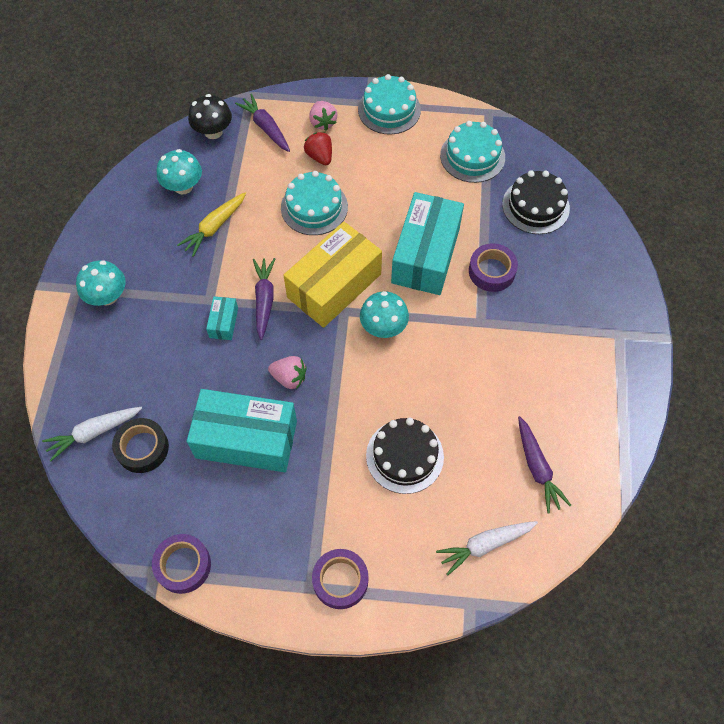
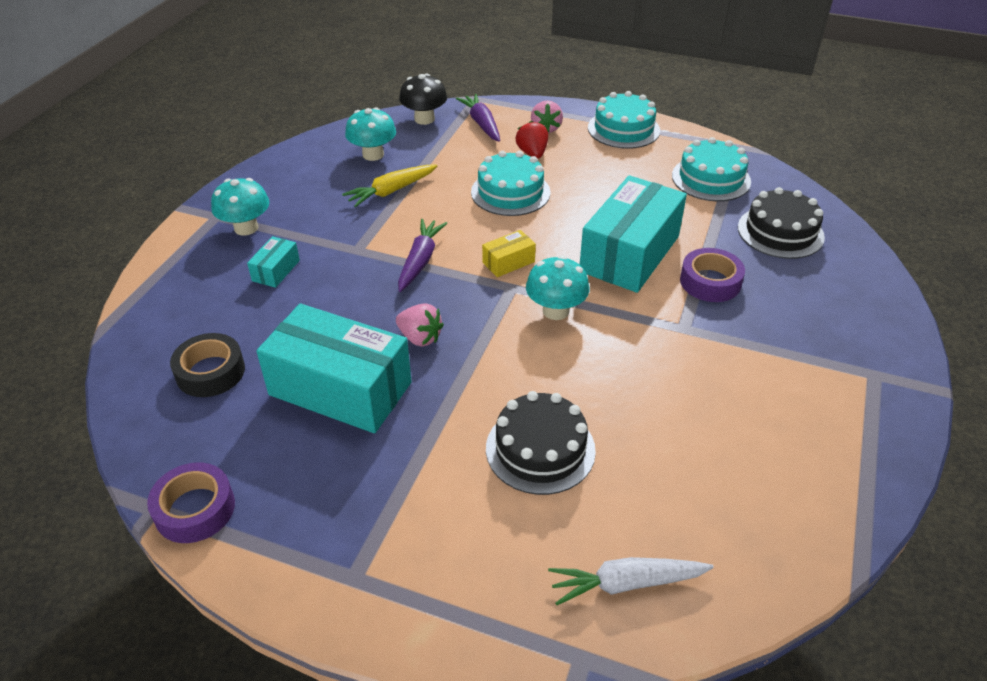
camera: 15 degrees right, 20 degrees down
white carrot [42,407,142,461] -> none
turquoise box [206,296,238,340] -> turquoise box moved to [247,236,300,288]
yellow box [284,222,382,328] -> yellow box [482,230,536,277], size x0.43
purple tape [312,549,368,609] -> none
purple carrot [518,416,571,514] -> none

